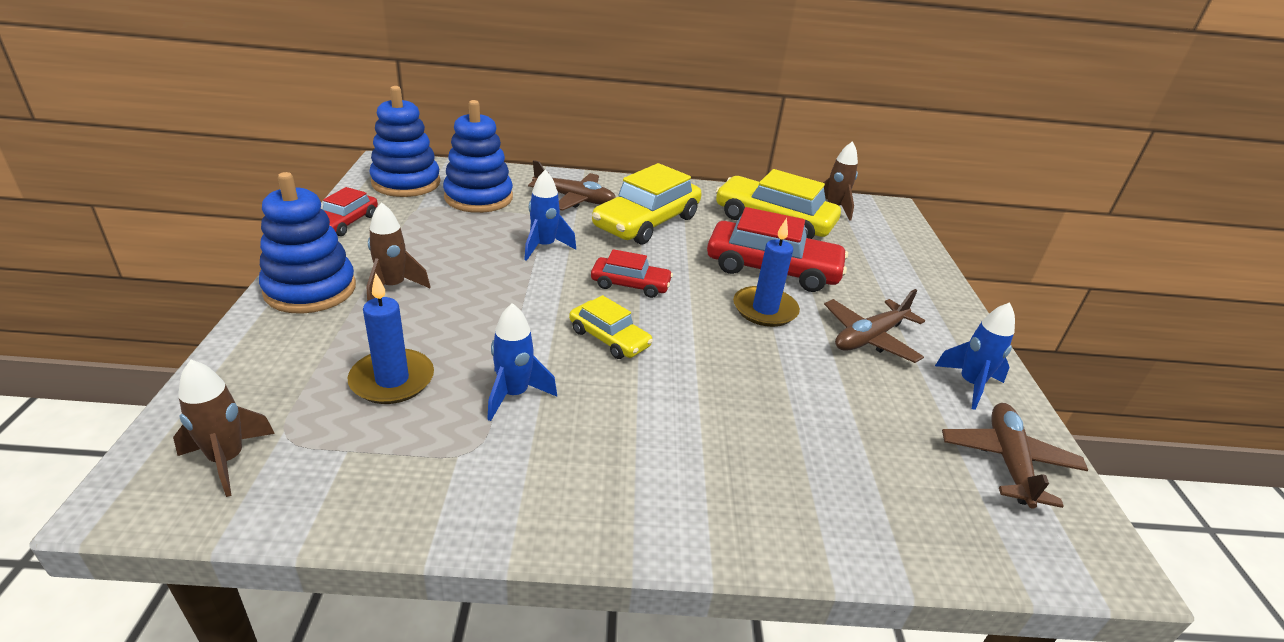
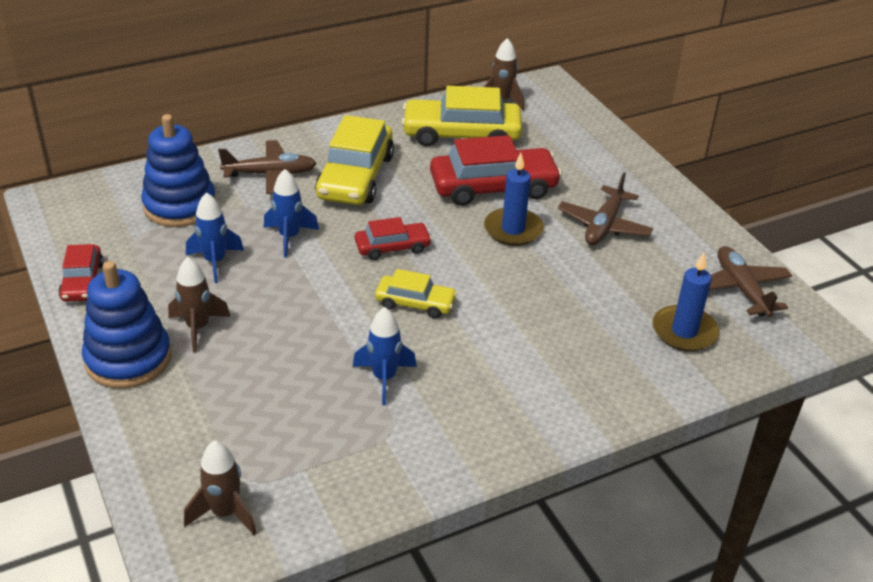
camera: 25 degrees left, 5 degrees up
blue candle [348,273,434,404] -> blue candle moved to [652,252,719,351]
blue stacking toy [369,86,440,197] -> none
blue rocket [935,302,1015,410] -> blue rocket moved to [186,192,244,283]

